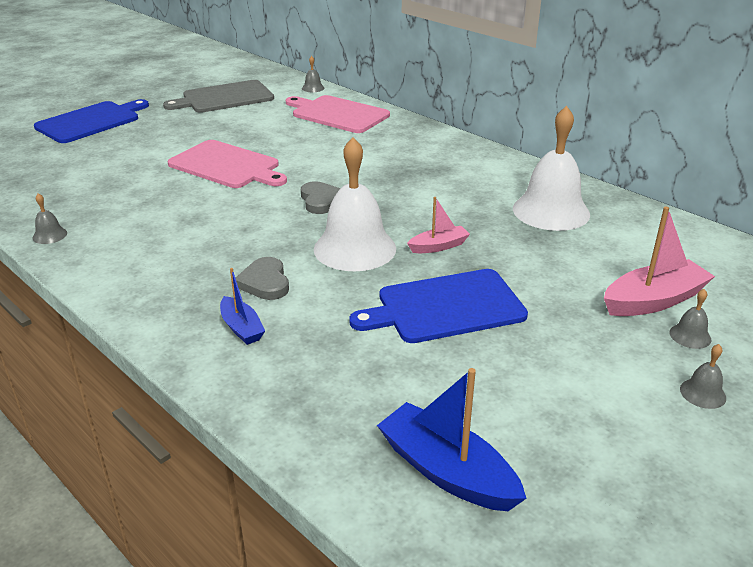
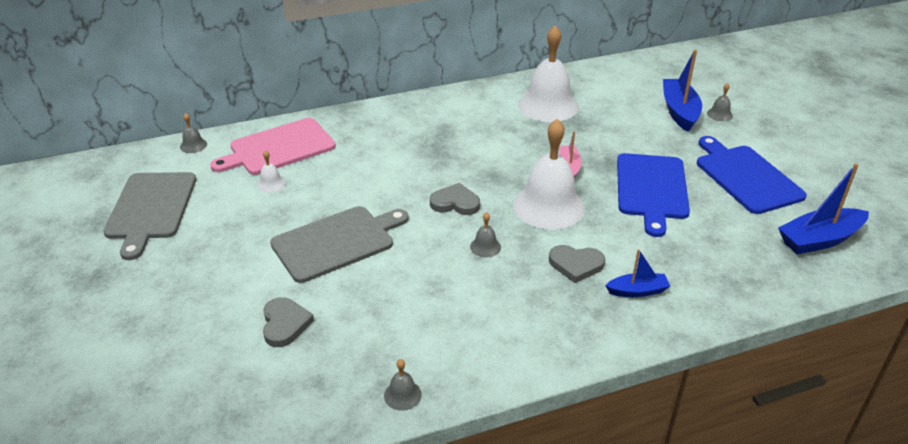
camera: 65 degrees left, 5 degrees up
blue cutting board [34,99,149,143] -> blue cutting board moved to [697,136,807,214]
pink cutting board [167,140,287,188] -> grey cutting board [270,206,409,283]
pink boat [604,207,715,316] -> blue boat [663,50,702,132]
grey bell [680,344,726,409] -> grey bell moved to [470,212,501,257]
none -> white bell [257,150,286,192]
none -> grey heart [263,297,314,347]

